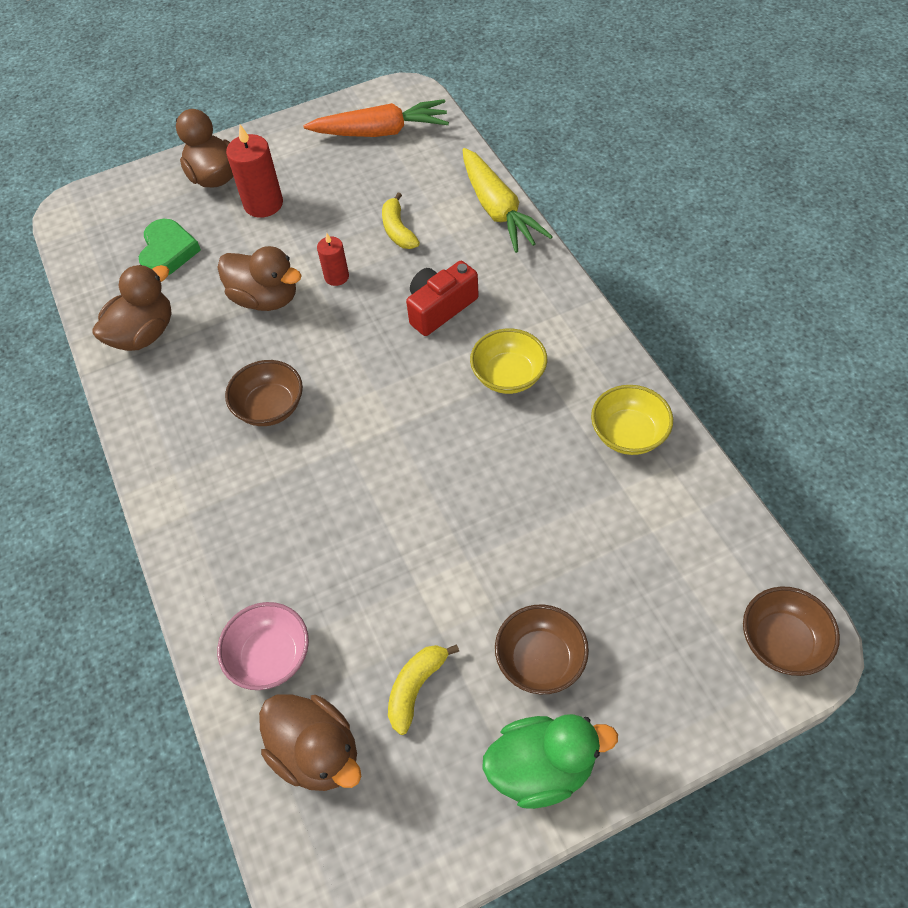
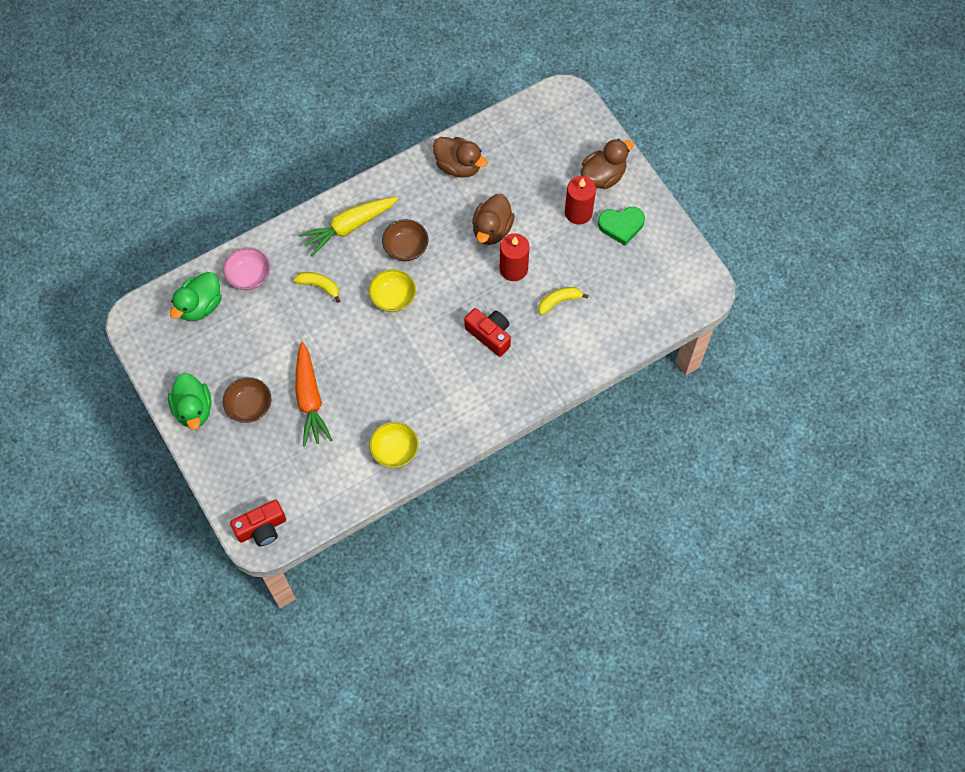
camera: 80 degrees right, 10 degrees up
green heart [139,219,201,275] -> green heart moved to [598,207,645,245]
brown duck [259,694,362,791] -> green duck [170,272,222,321]
orange carrot [304,99,449,137] -> orange carrot moved to [295,342,333,447]
red candle [317,233,349,286] -> red candle [500,233,529,281], size x1.70
yellow banana [388,644,459,735] -> yellow banana moved to [293,272,340,303]
yellow carrot [463,148,553,253] -> yellow carrot moved to [298,197,398,257]
yellow bowl [470,329,547,394] -> yellow bowl moved to [369,269,416,312]
brown bowl [743,586,840,676] -> red camera [230,500,286,546]

